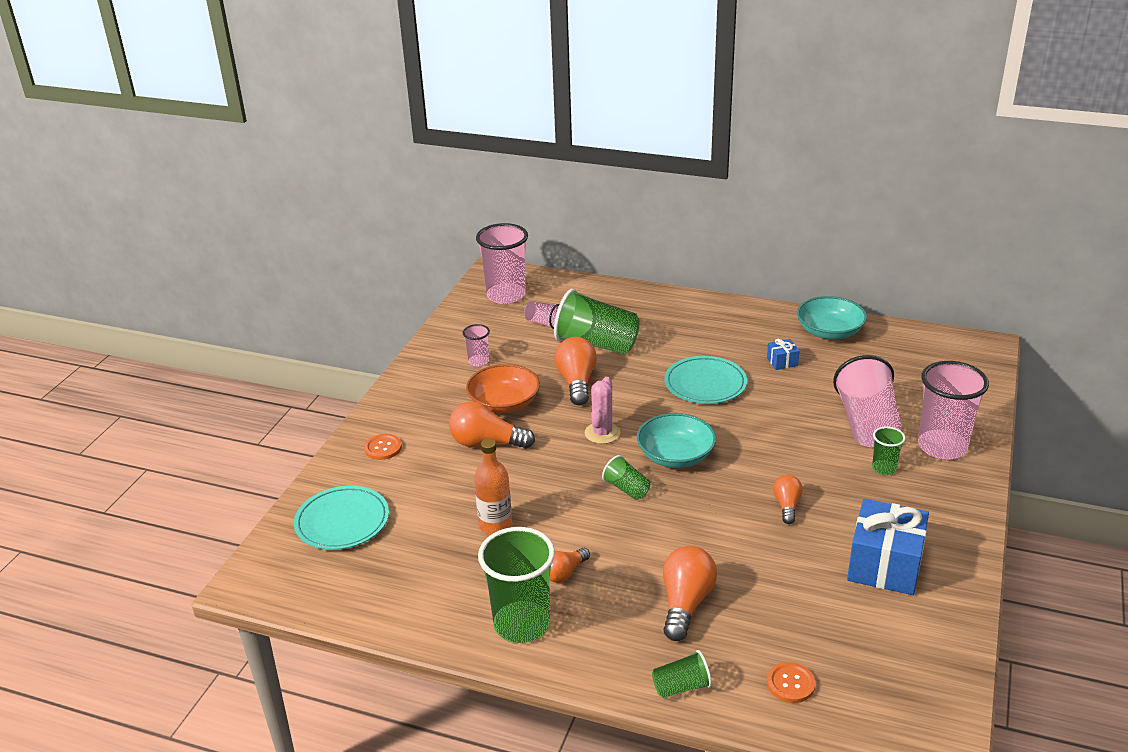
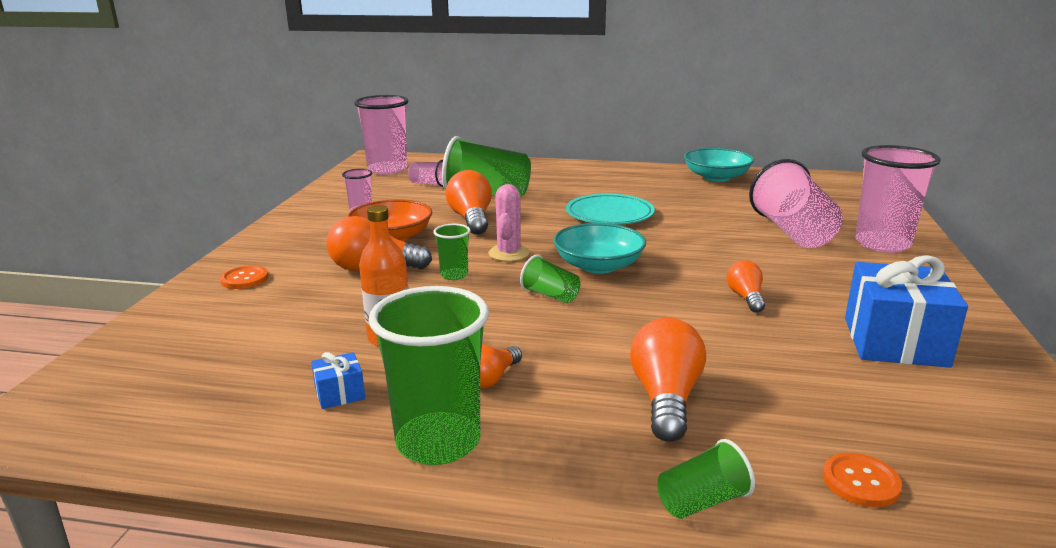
camera: 10 degrees left, 10 degrees down
turquoise plate [294,486,389,550] -> none
blue gift [767,339,799,370] -> blue gift moved to [311,352,365,409]
green cup [872,426,905,475] -> green cup moved to [433,224,471,280]

